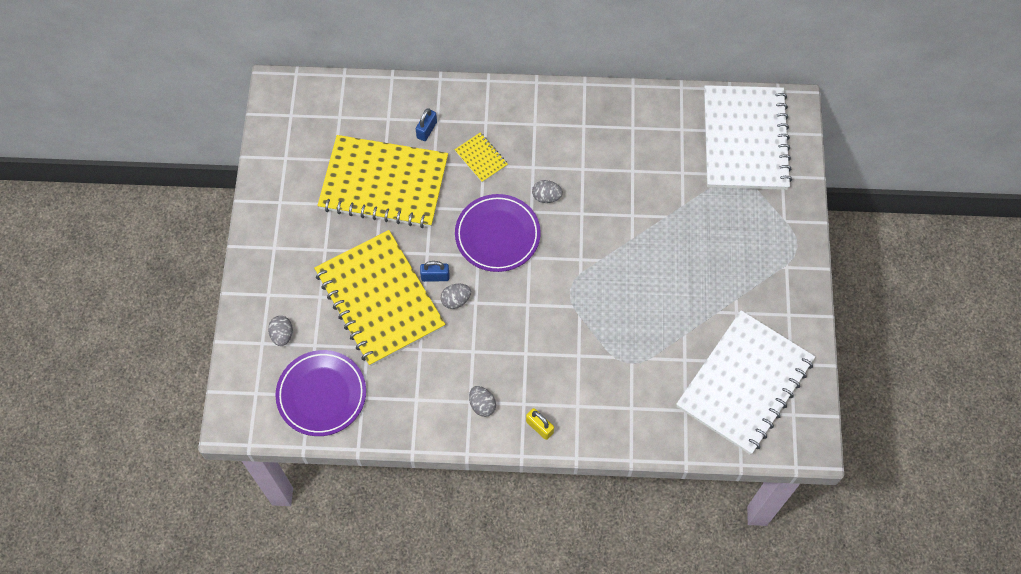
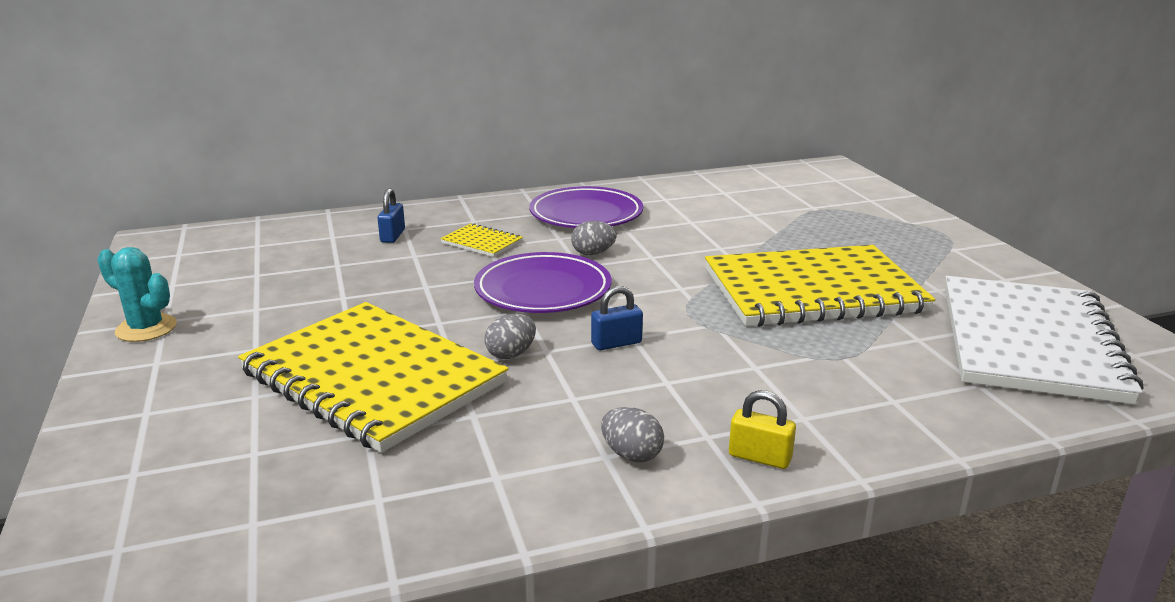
camera: 20 degrees left, 40 degrees down
grey egg [268,316,293,346] -> none
purple plate [275,350,366,436] -> purple plate moved to [529,186,643,228]
yellow notebook [317,135,448,228] -> yellow notebook moved to [705,245,935,327]
blue padlock [420,261,449,282] -> blue padlock moved to [591,286,643,350]
white notebook [704,85,792,190] -> none
none -> turquoise cactus [97,247,177,342]

